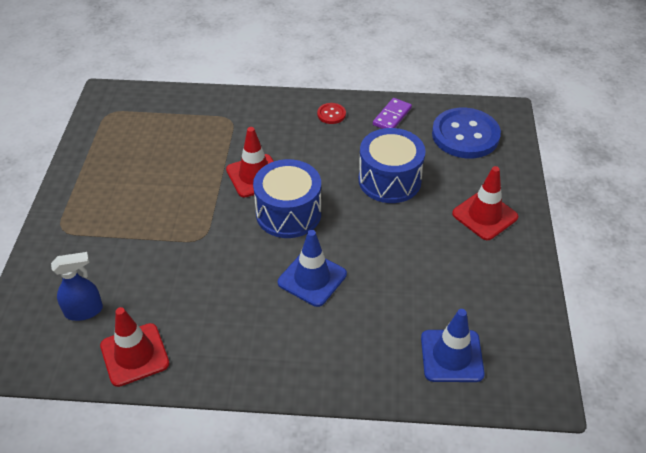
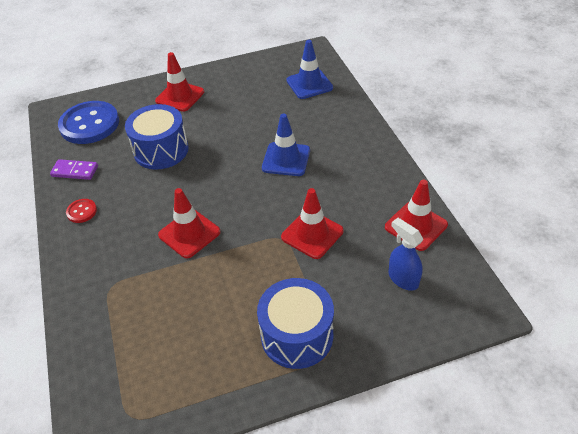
camera: 110 degrees left, 0 degrees up
blue drum [253,159,321,238] -> blue drum moved to [257,278,334,369]
none -> red traffic cone [281,188,344,259]

